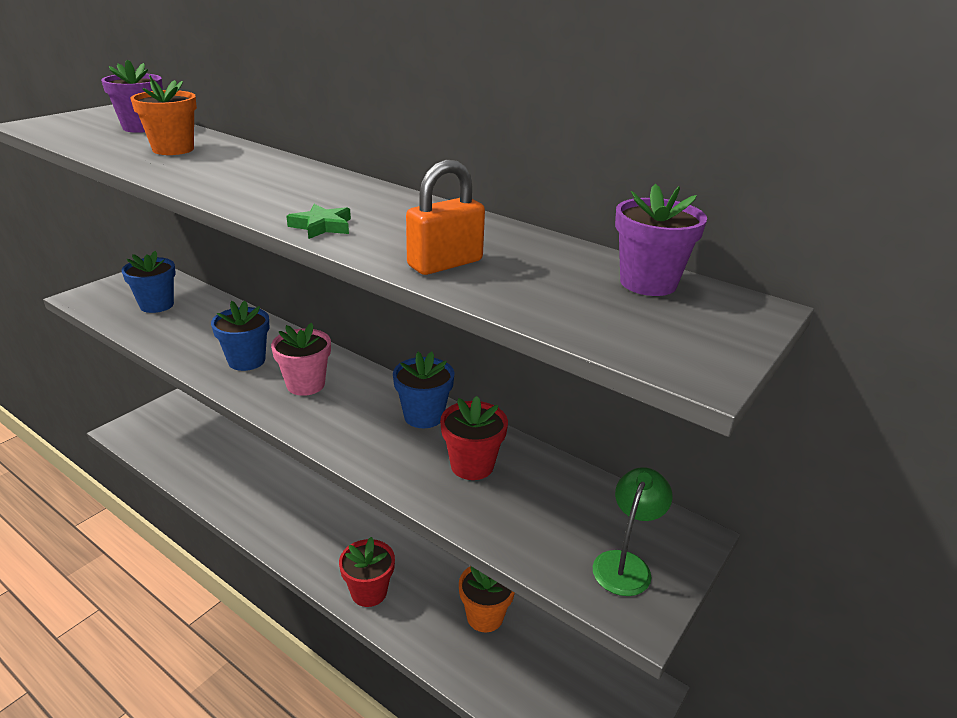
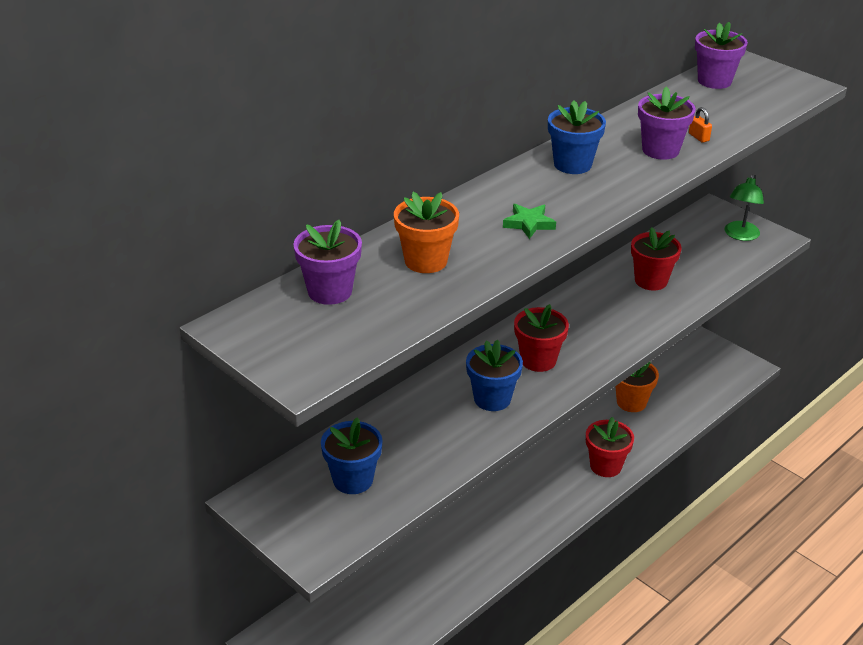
camera: 80 degrees left, 5 degrees up
pink flower pot [271,323,331,396] -> red flower pot [514,304,569,372]
green star [286,204,351,239] -> green star moved to [503,204,556,239]
blue flower pot [393,351,455,428] -> blue flower pot moved to [548,101,606,174]
orange padlock [406,160,485,275] -> orange padlock [689,107,712,143], size x0.47
green lamp [593,467,673,596] -> green lamp turned 105 degrees counterclockwise [724,174,764,241]
none -> purple flower pot [638,87,696,160]

